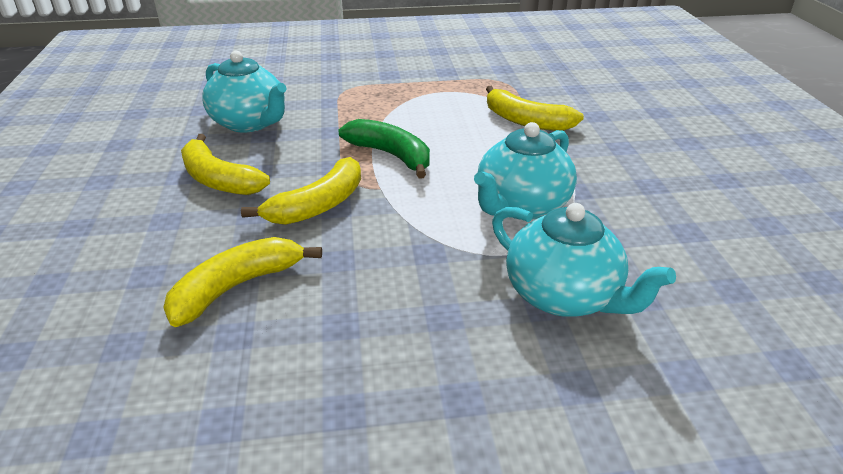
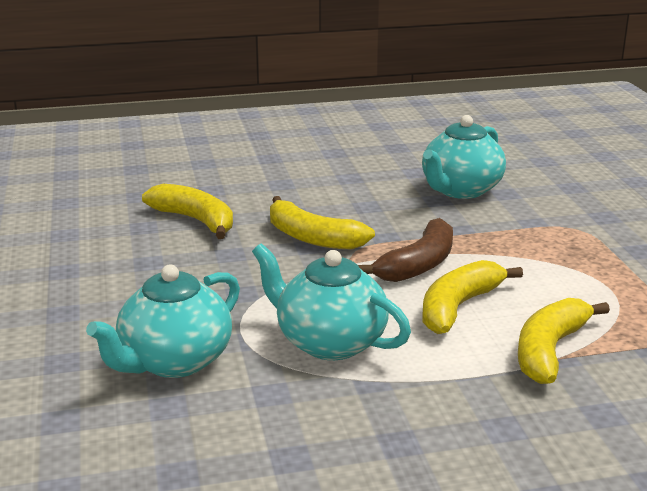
camera: 85 degrees right, 10 degrees down
yellow banana [181,134,270,195] -> yellow banana moved to [422,260,523,334]
green banana [338,119,430,178] -> brown banana [358,218,453,282]

